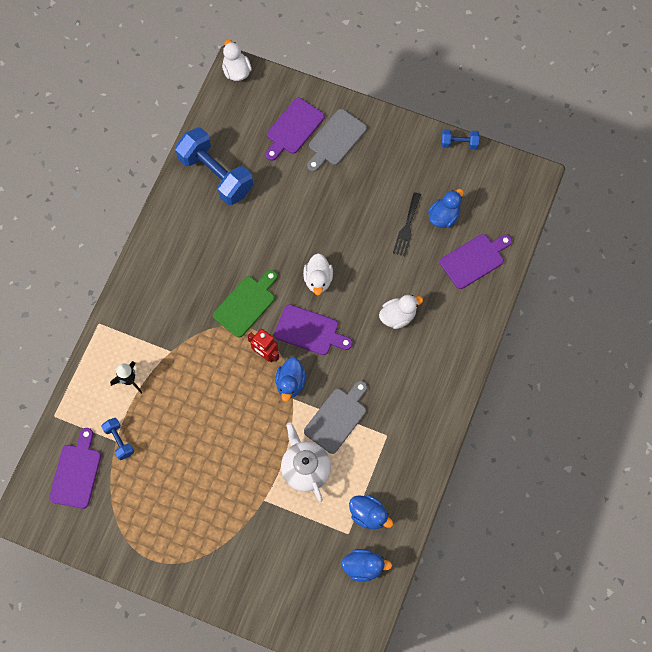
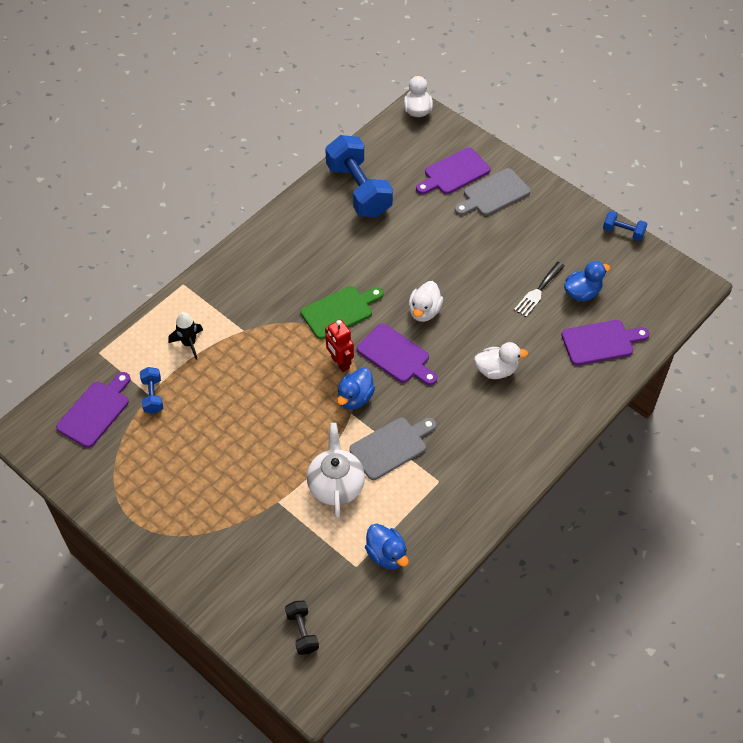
camera: 20 degrees right, 15 degrees down
blue duck [341,549,392,582] -> none
none -> black dumbbell [285,600,319,655]

